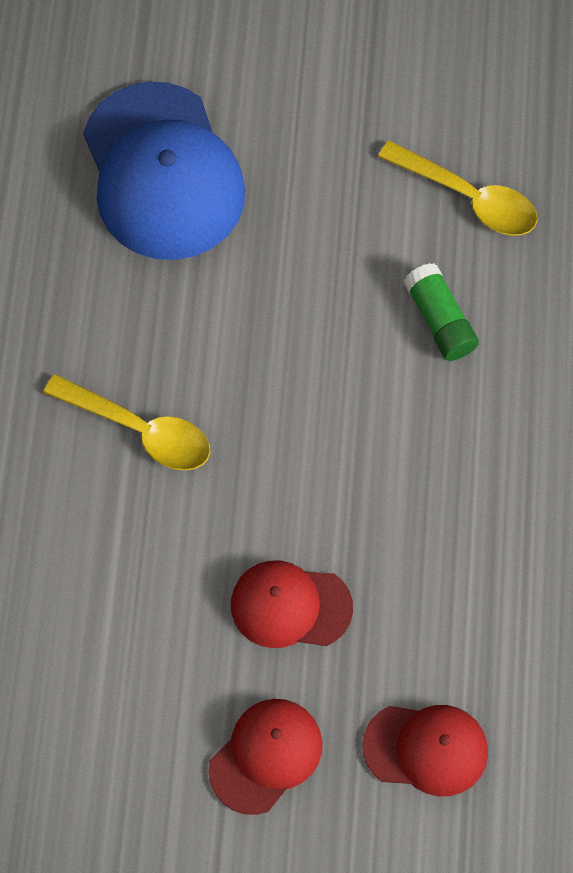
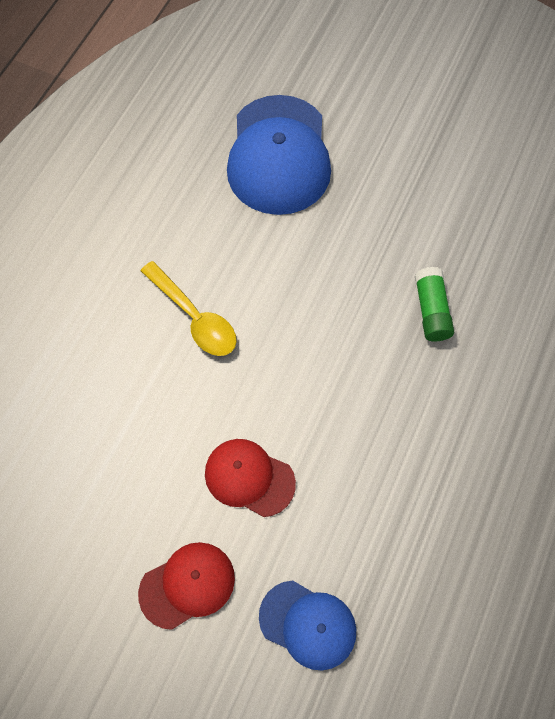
camera: 20 degrees right, 0 degrees up
red cap [362,705,488,796] -> blue cap [259,581,356,670]
yellow spoon [378,140,538,236] -> none

